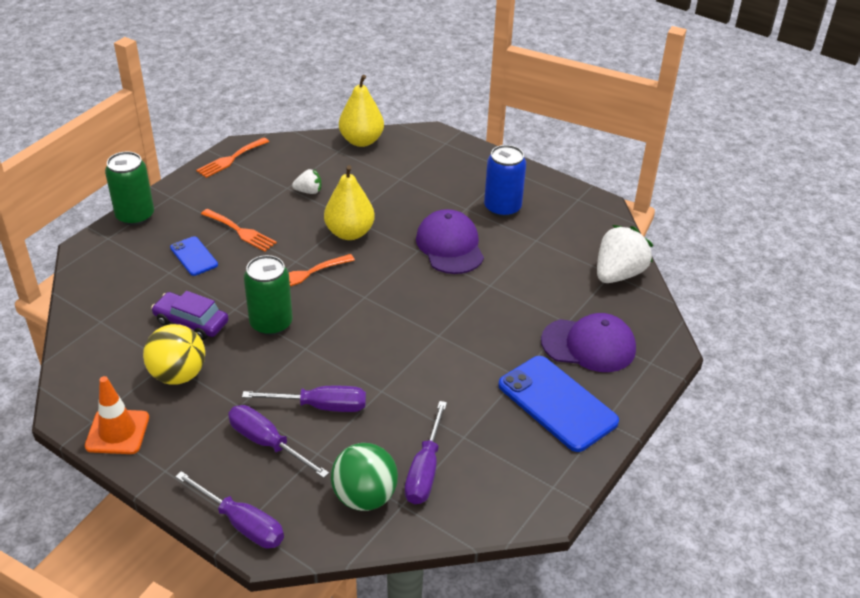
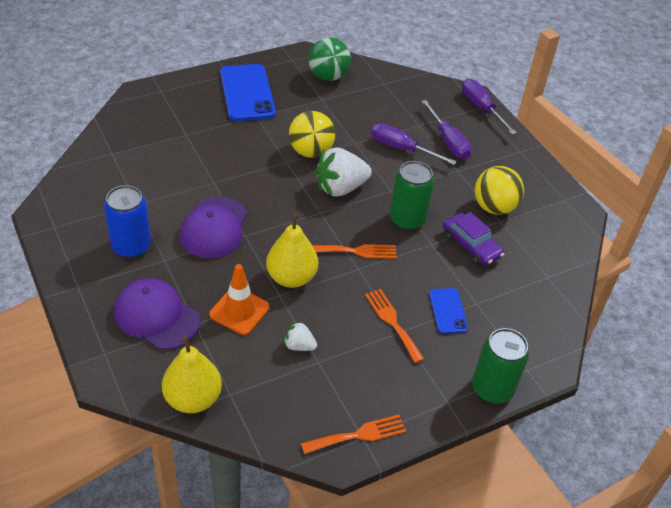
camera: 155 degrees left, 5 degrees up
orange traffic cone [85,376,149,454] -> orange traffic cone moved to [209,264,270,335]
green ball [331,443,398,511] -> green ball moved to [308,38,351,81]
purple screwdriver [405,401,447,504] -> none
purple cap [541,313,636,372] -> purple cap moved to [114,278,200,350]
white strawberry [597,225,653,283] -> white strawberry moved to [316,148,372,197]
none -> yellow ball [289,111,335,158]

